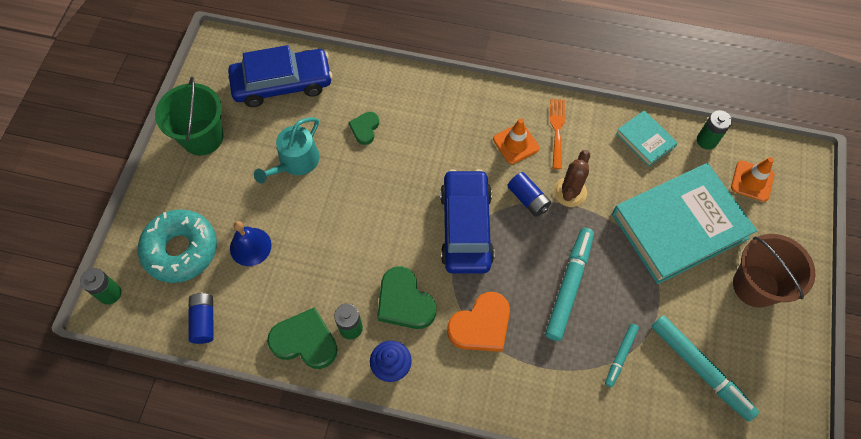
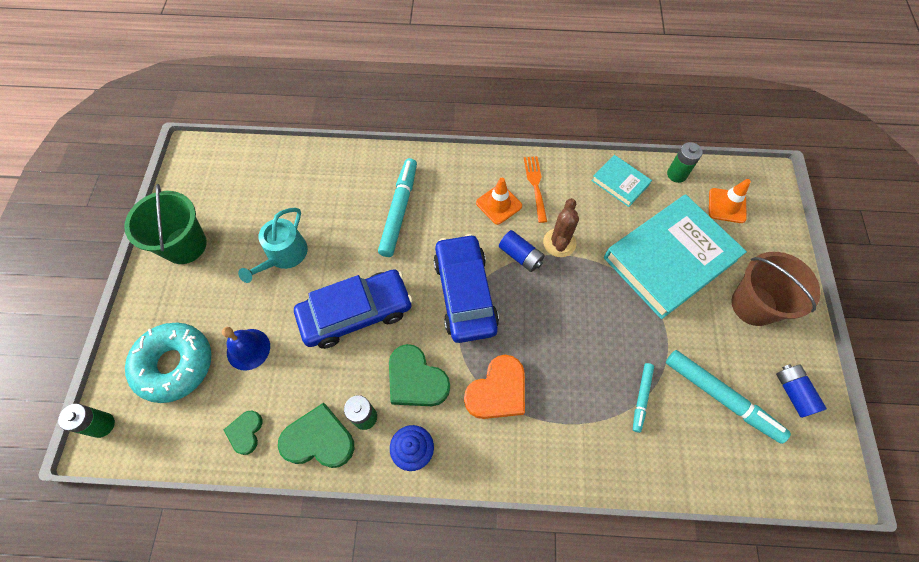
camera: 10 degrees left, 0 degrees up
blue battery [189,293,214,344] -> blue battery moved to [776,364,827,418]
blue car [228,45,332,107] -> blue car moved to [294,269,413,349]
green heart [348,112,379,145] -> green heart moved to [224,410,263,455]
turquoise marker [545,228,594,341] -> turquoise marker moved to [378,158,417,257]

